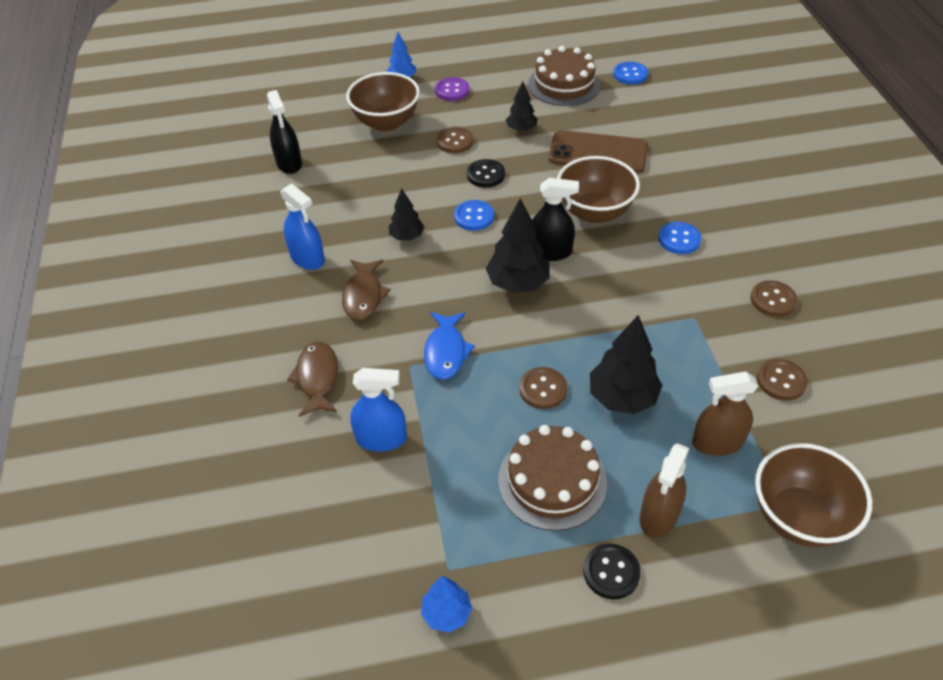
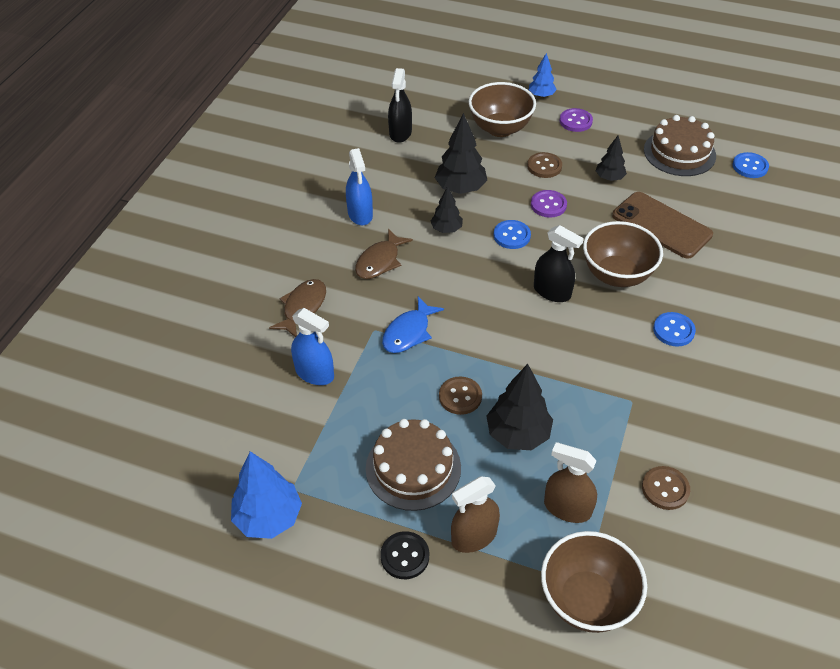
camera: 30 degrees right, 0 degrees up
blue tree [421,576,472,633] -> blue tree [231,451,302,539], size x1.68
black button [467,159,505,188] -> purple button [531,190,567,218]
black tree [486,198,550,293] -> black tree moved to [435,113,487,194]
brown button [750,280,797,317] -> none

